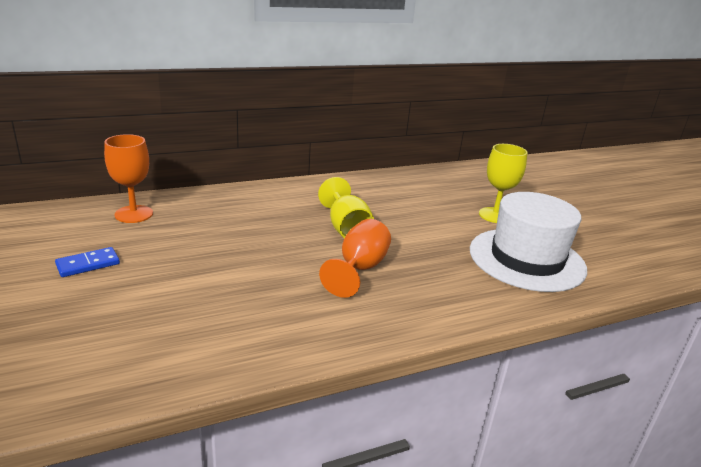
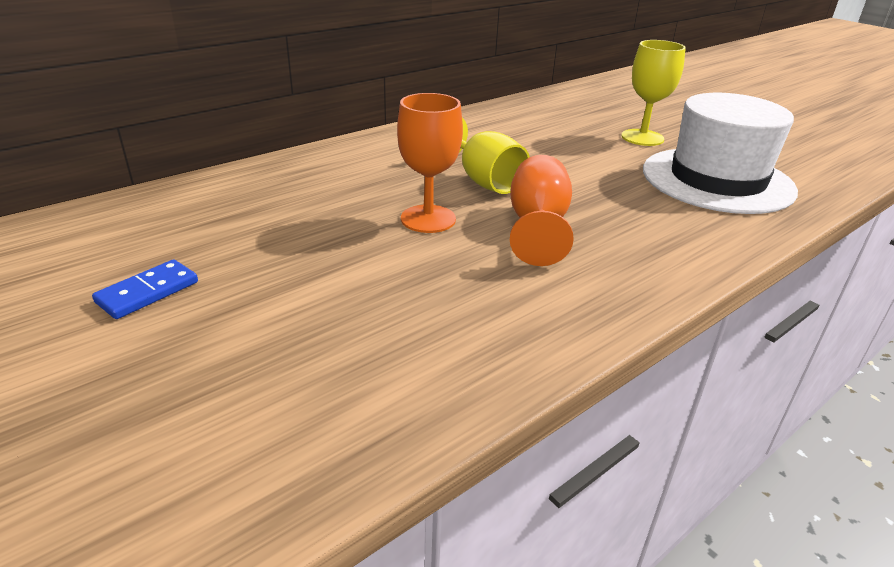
camera: 15 degrees left, 5 degrees up
orange goblet [104,134,153,223] -> orange goblet moved to [397,93,463,233]

